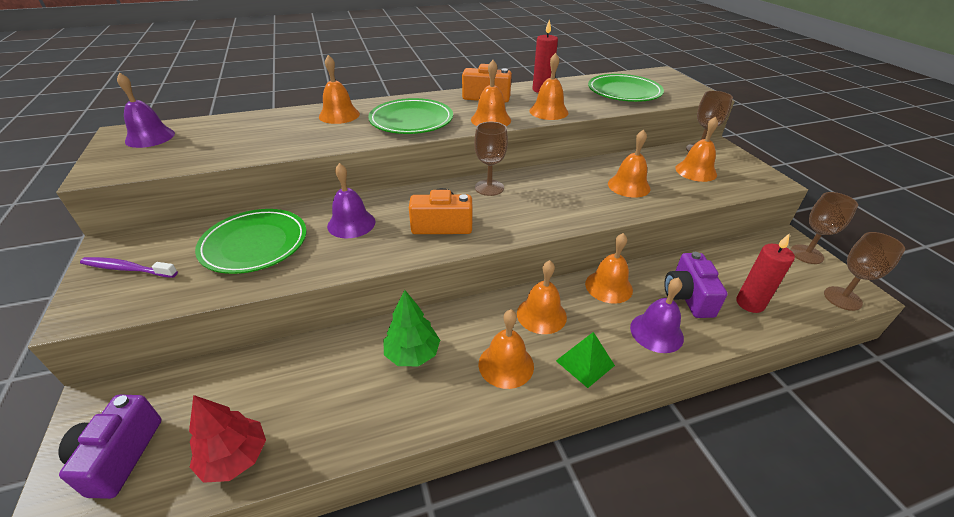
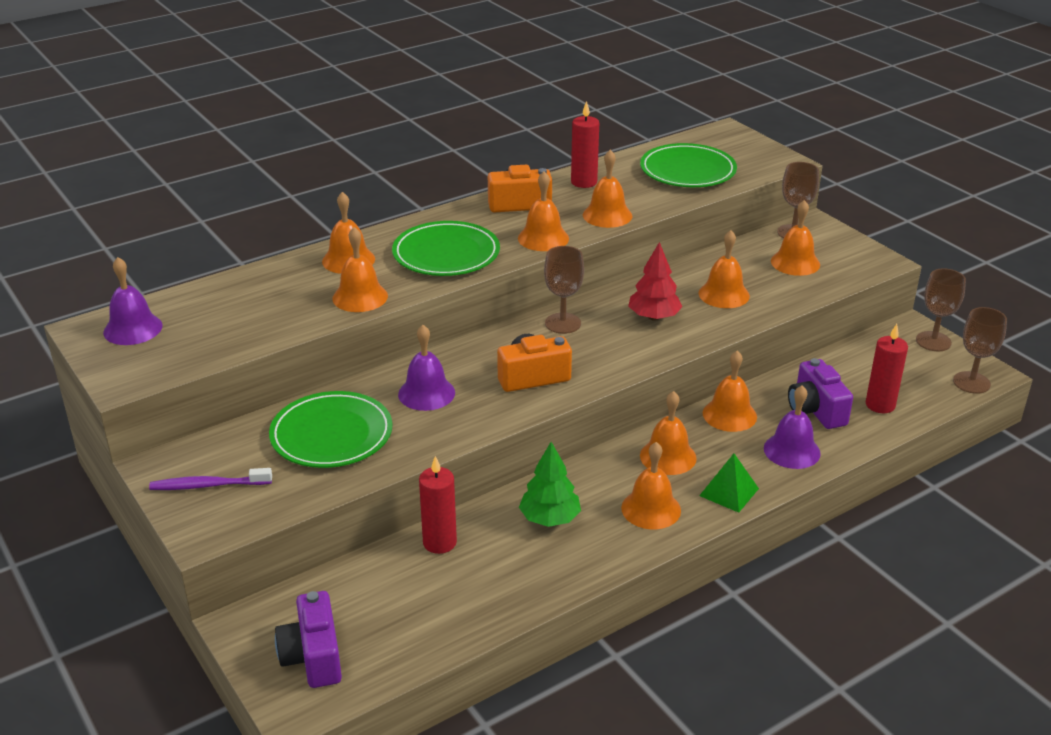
camera: 15 degrees left, 5 degrees down
red tree [189,395,266,483] -> red tree moved to [628,242,683,321]
none -> orange bell [332,227,388,312]
none -> red candle [419,456,457,554]

